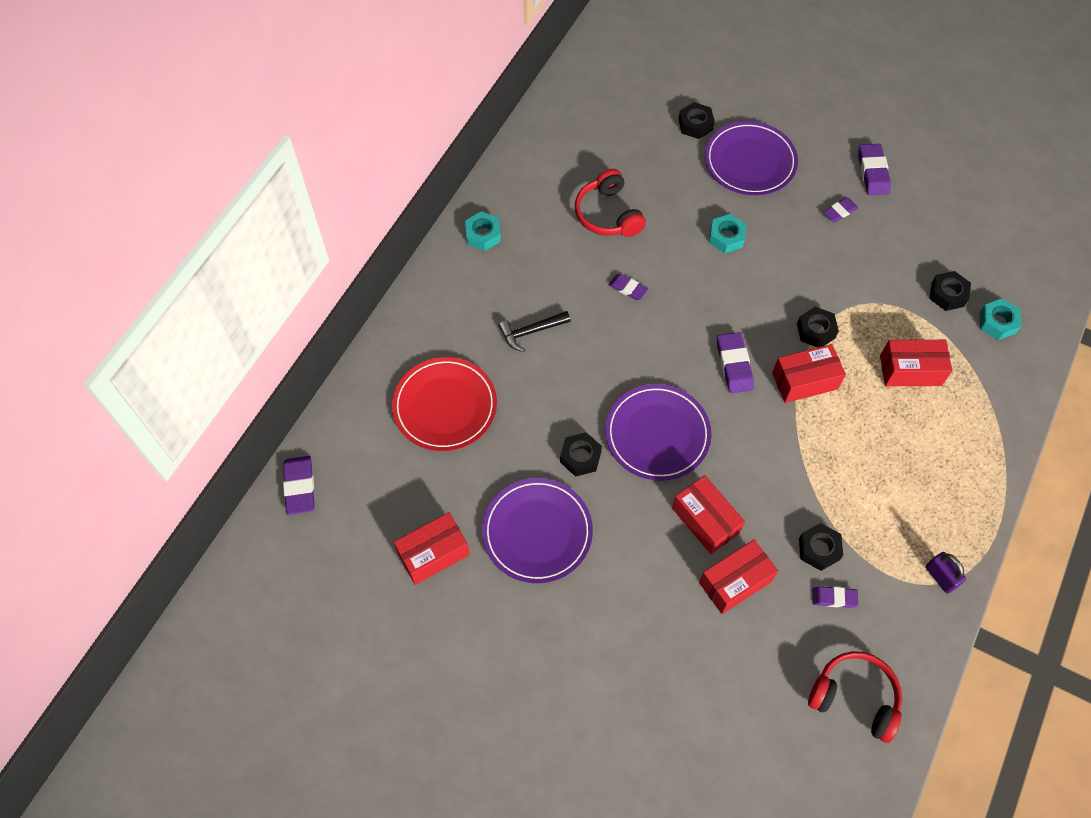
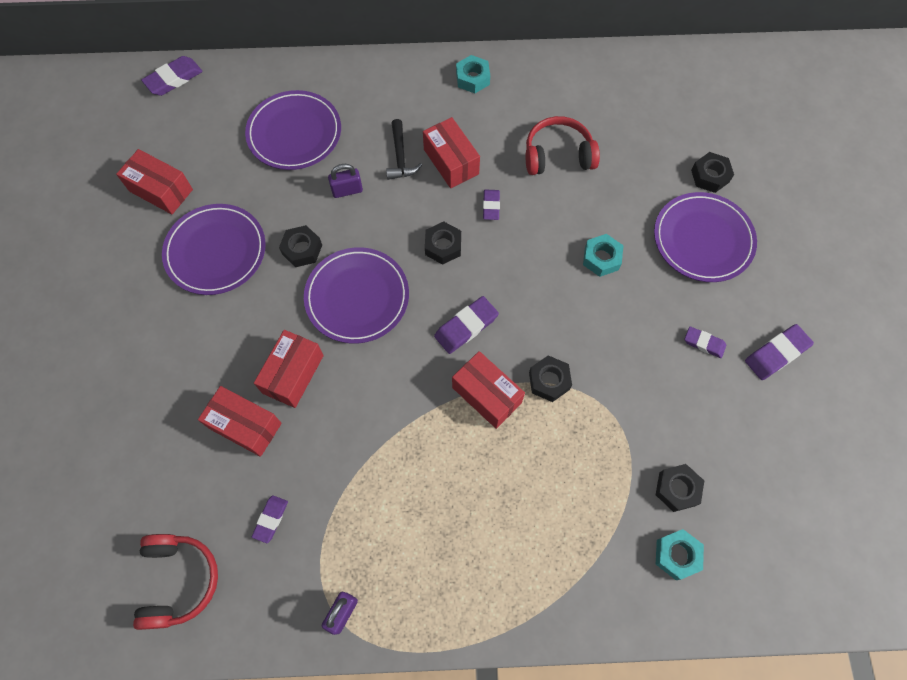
camera: 60 degrees right, 5 degrees up
red plate [392,357,497,451] -> purple plate [245,90,341,170]
black hammer [499,311,570,352] -> black hammer turned 135 degrees counterclockwise [386,119,422,180]
red headphones [575,169,646,237] -> red headphones turned 45 degrees clockwise [526,116,600,175]
black nut [799,523,843,571] -> black nut moved to [425,221,461,265]
purple eraser [812,586,858,608] -> purple eraser turned 45 degrees clockwise [252,495,288,543]
red box [880,340,952,386] -> red box moved to [423,117,480,188]
none -> purple padlock [328,164,363,198]

